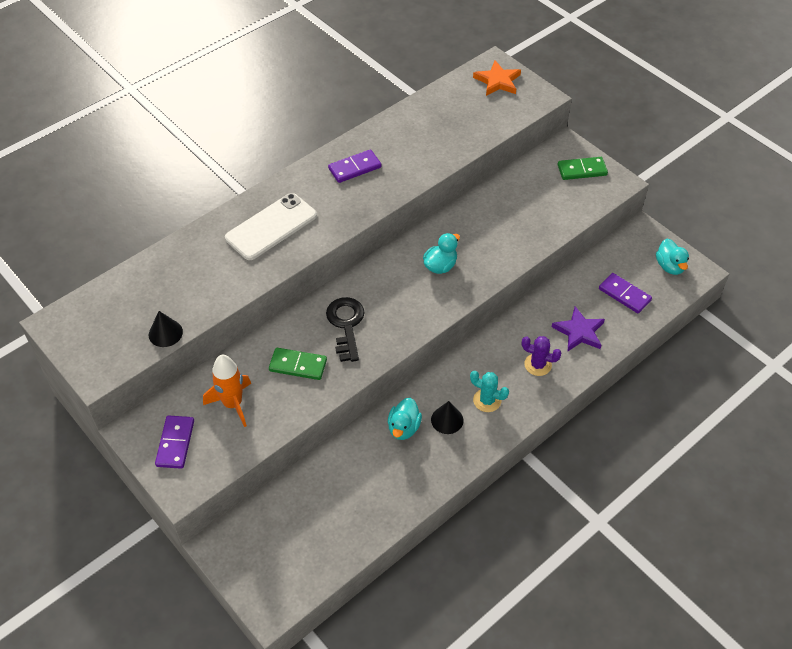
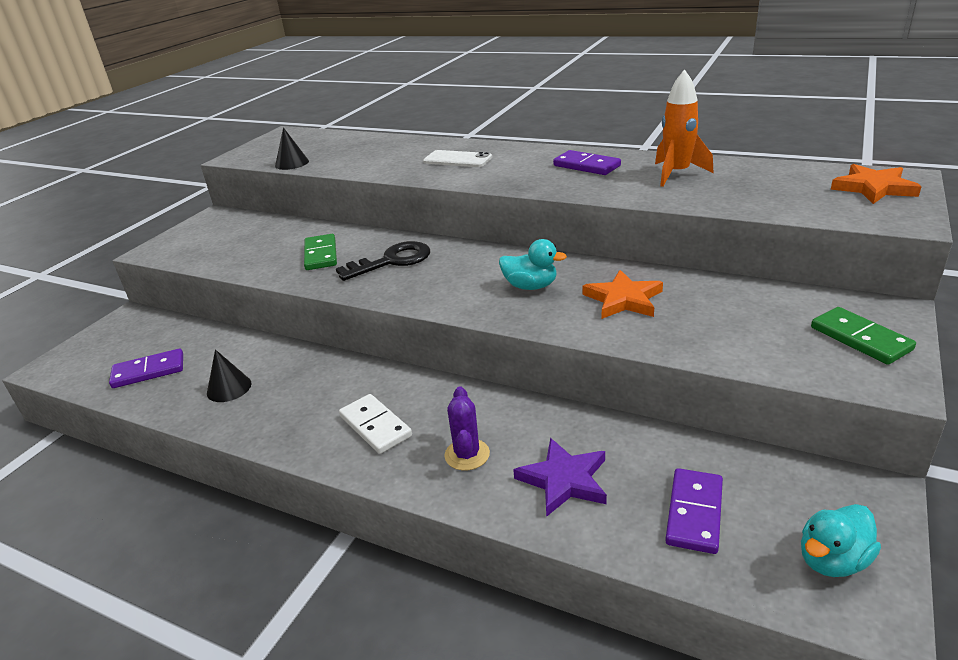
camera: 70 degrees right, 20 degrees down
purple domino [155,415,194,469] -> purple domino moved to [109,349,183,388]
orange rocket [203,355,251,427] -> orange rocket moved to [655,69,713,187]
white phone [225,193,317,260] -> white phone [423,150,492,167], size x0.64
turquoise duck [388,398,422,440] -> none
black cone [431,401,464,434] -> black cone moved to [207,349,251,402]
turquoise cactus [470,371,509,412] -> white domino [339,394,412,454]
none -> orange star [583,270,663,319]

